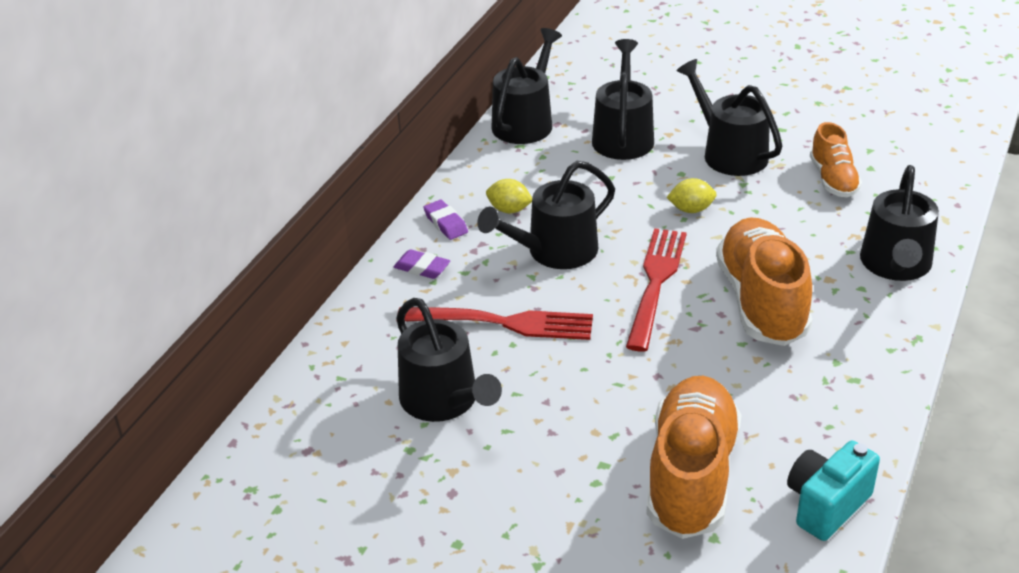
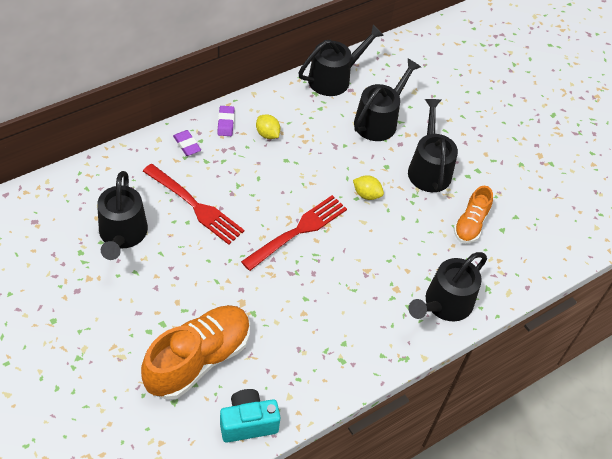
camera: 25 degrees right, 15 degrees up
black watering can [477,161,615,269] -> none
orange shoe [716,218,812,346] -> none

